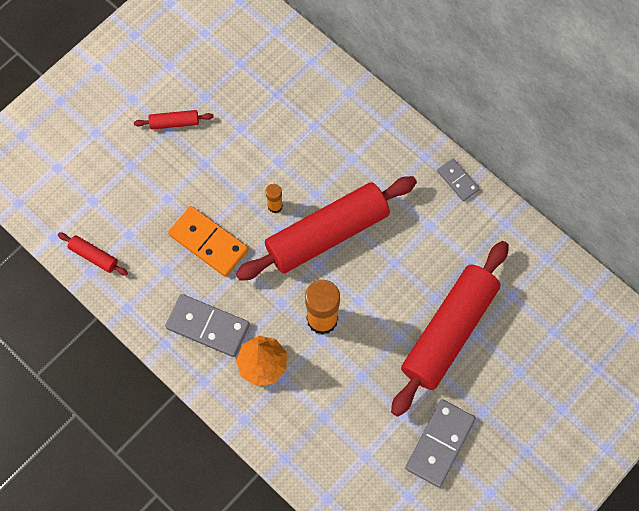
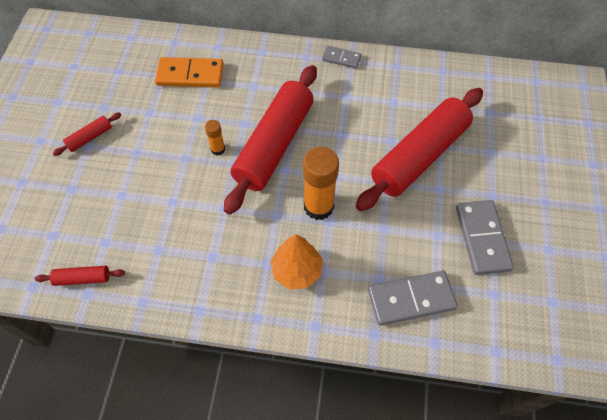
camera: 35 degrees left, 10 degrees down
grey domino [165,294,250,357] -> grey domino moved to [368,270,458,325]
orange domino [168,206,248,277] -> orange domino moved to [155,57,224,88]
red rolling pin [391,241,509,417] -> red rolling pin turned 45 degrees clockwise [356,88,483,211]

